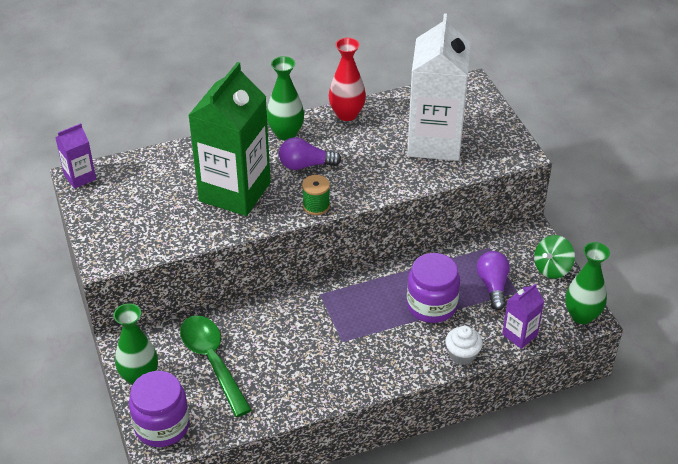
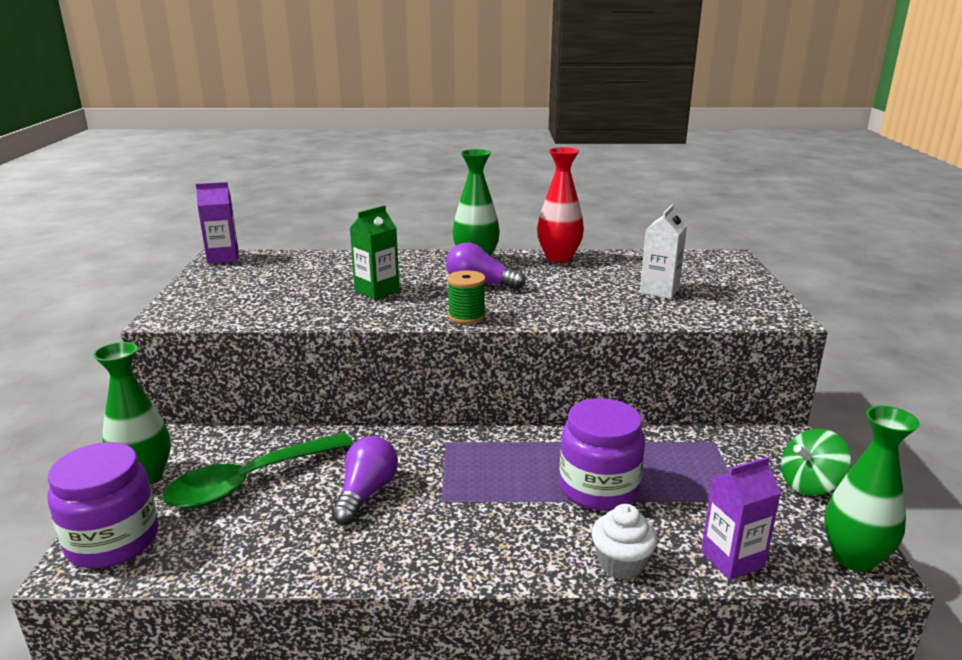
camera: 20 degrees right, 20 degrees down
green spoon [180,315,252,417] -> green spoon turned 120 degrees counterclockwise [162,432,354,509]
green carton [188,62,271,216] -> green carton [350,205,400,300], size x0.46
white carton [407,13,471,161] -> white carton [640,204,687,299], size x0.46
purple light bulb [477,251,510,310] -> purple light bulb moved to [332,436,398,525]

